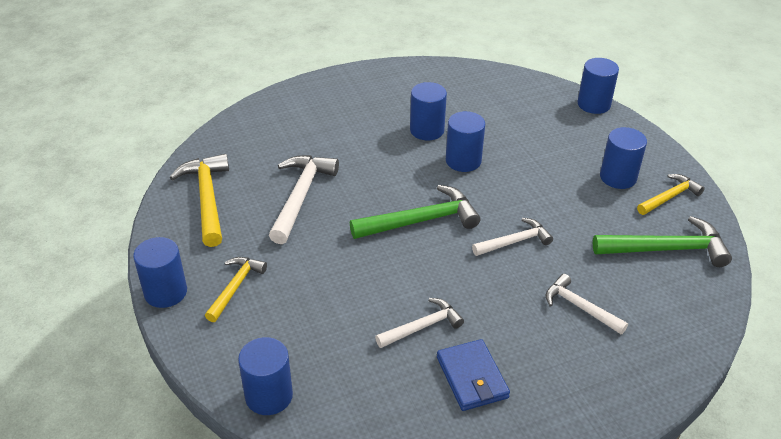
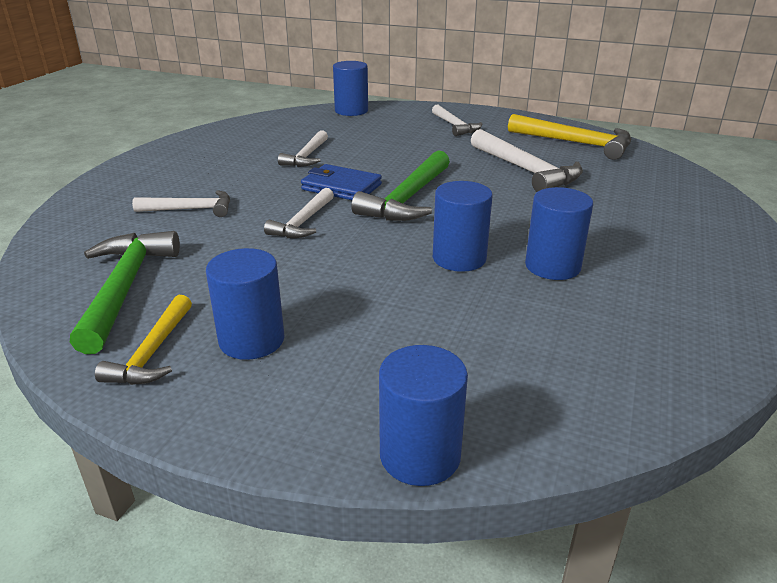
camera: 135 degrees right, 10 degrees down
blue cylinder [133,237,187,308] -> none
yellow hammer [205,257,267,322] -> white hammer [432,105,482,136]
blue wallet [437,339,510,411] -> blue wallet moved to [301,164,382,200]
green hammer [593,216,732,267] -> green hammer turned 135 degrees clockwise [70,231,180,354]

